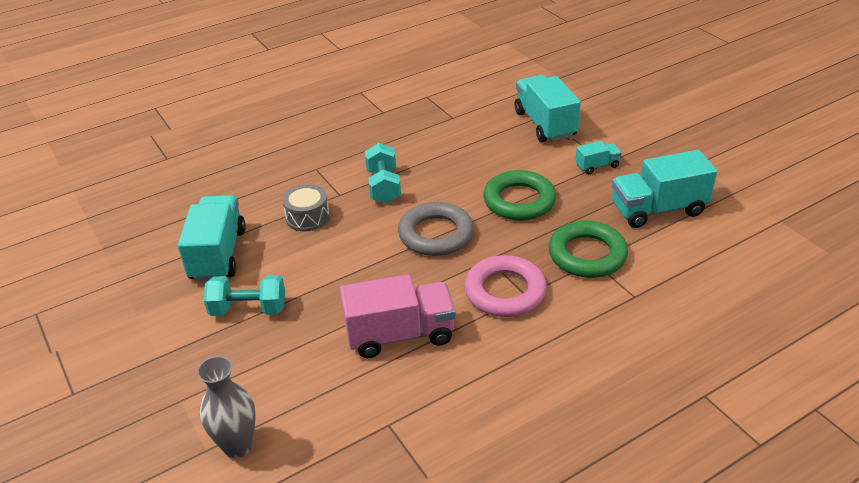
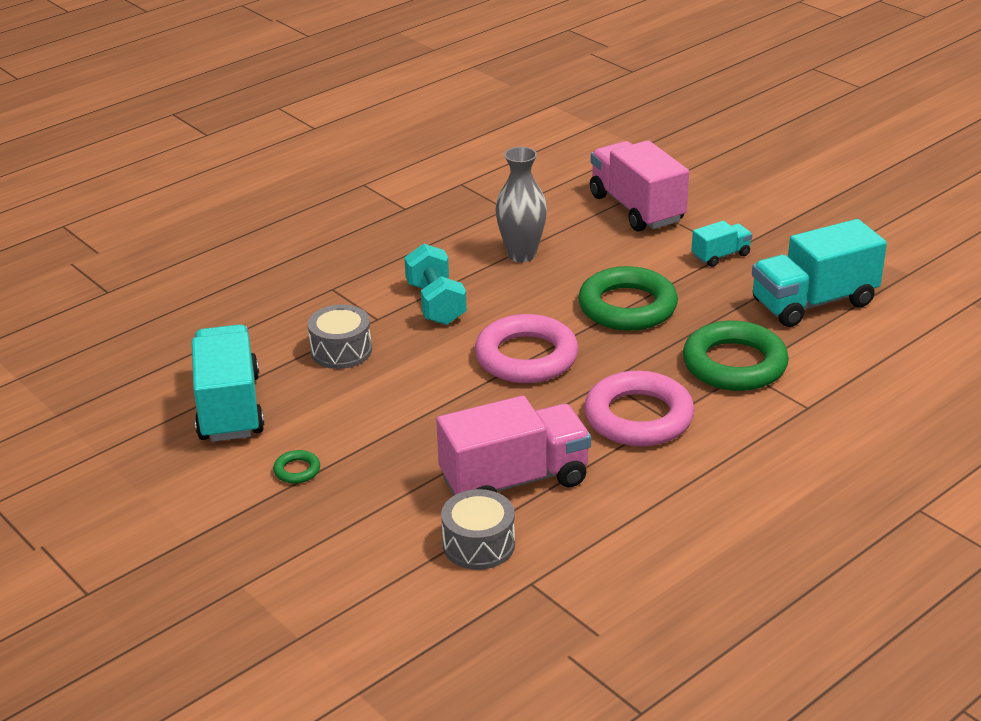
camera: 10 degrees left, 5 degrees down
grey vase [197,356,256,458] -> grey vase moved to [495,147,547,262]
turquoise dumbbell [204,275,285,316] -> green ring [273,450,320,484]
grey ring [398,202,474,256] -> pink ring [475,314,578,383]
turquoise truck [514,75,581,142] -> pink truck [590,140,689,232]
none -> grey drum [441,489,515,570]

